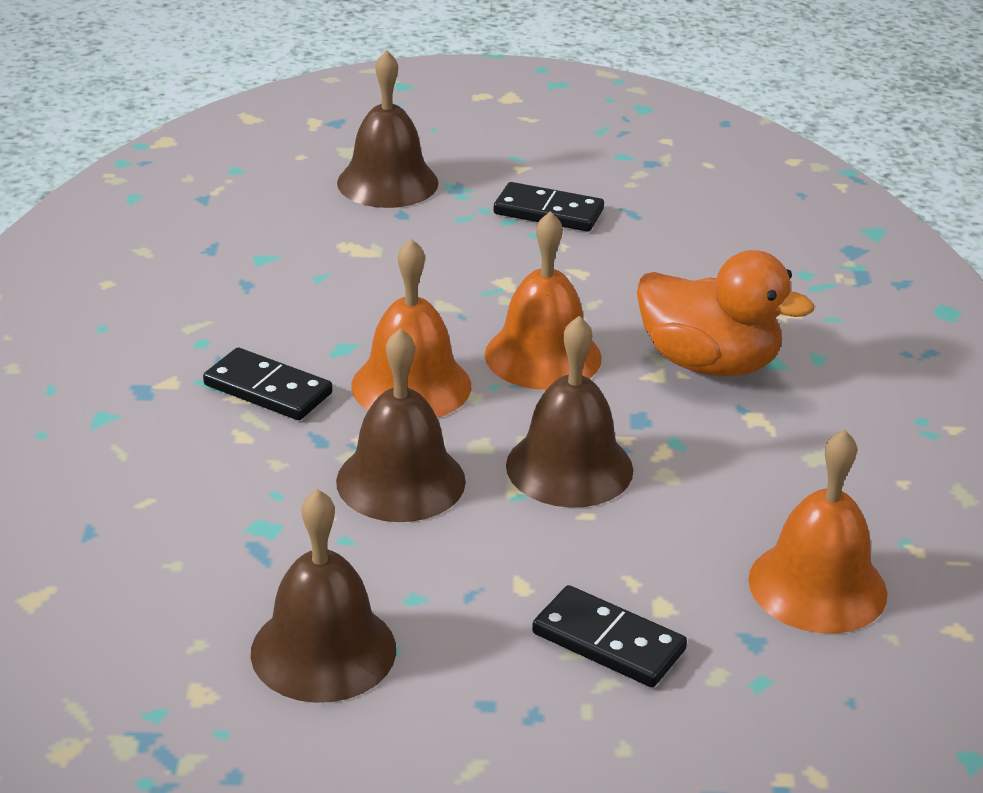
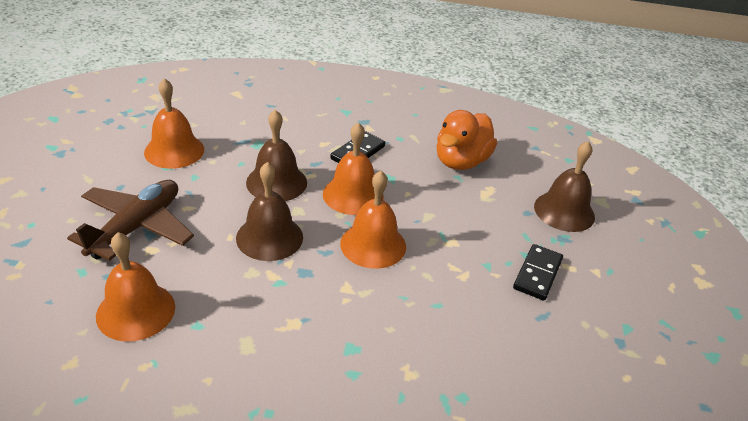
camera: 95 degrees right, 5 degrees up
brown bell [251,489,396,703] -> orange bell [144,78,204,169]
black domino [532,585,687,687] -> brown plane [67,180,194,261]
orange duck [637,250,814,376] -> orange duck moved to [436,110,497,170]

